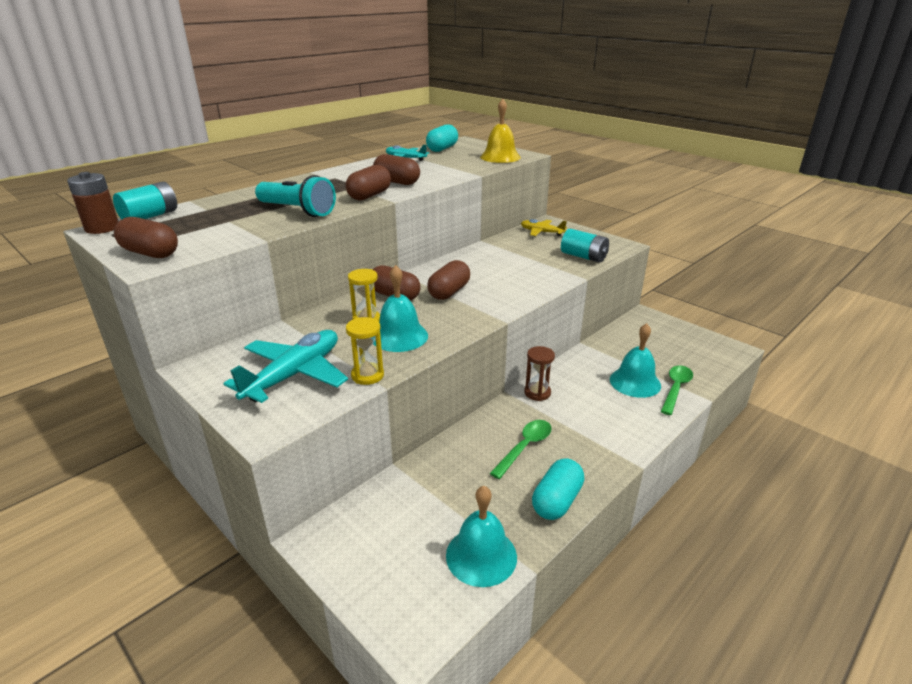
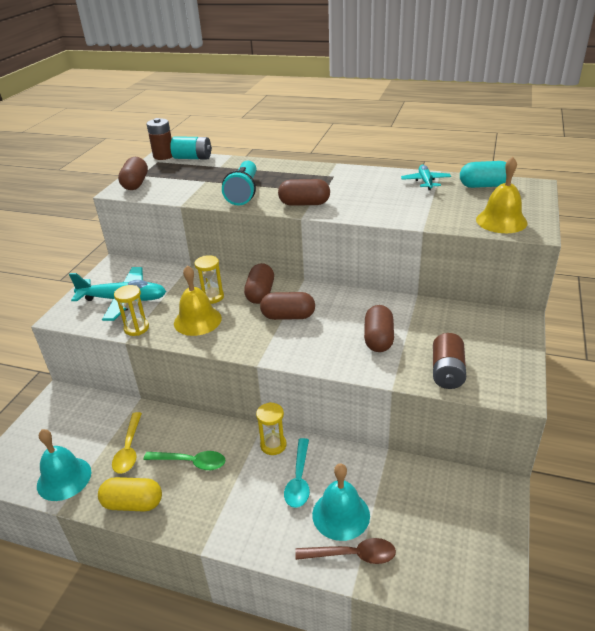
camera: 65 degrees right, 5 degrees up
brown capsule [373,154,420,185] -> brown capsule moved to [364,305,394,352]
turquoise bell [373,265,428,352] -> yellow bell [174,265,222,336]
yellow plane [521,219,567,236] -> none
brown hourglass [524,346,555,401] -> yellow hourglass [256,402,287,455]
turquoise capsule [532,458,584,520] -> yellow capsule [98,477,162,512]
turquoise battery [561,229,609,263] -> brown battery [433,333,466,389]
green spoon [661,365,693,415] -> brown spoon [295,538,396,564]
none -> yellow spoon [112,412,142,474]
none -> turquoise spoon [284,438,310,508]

